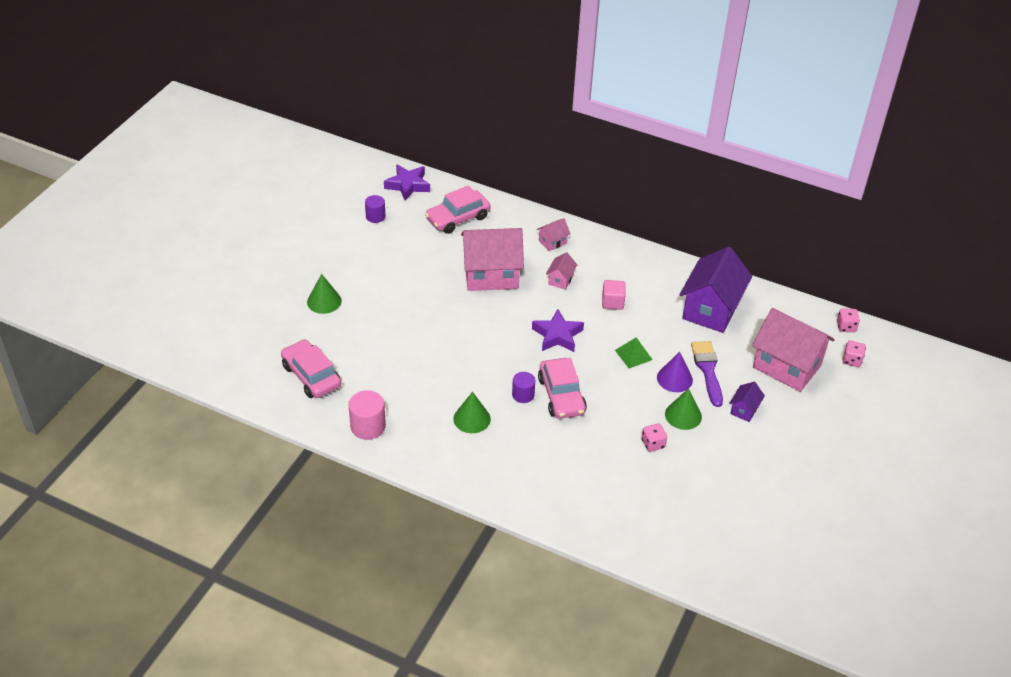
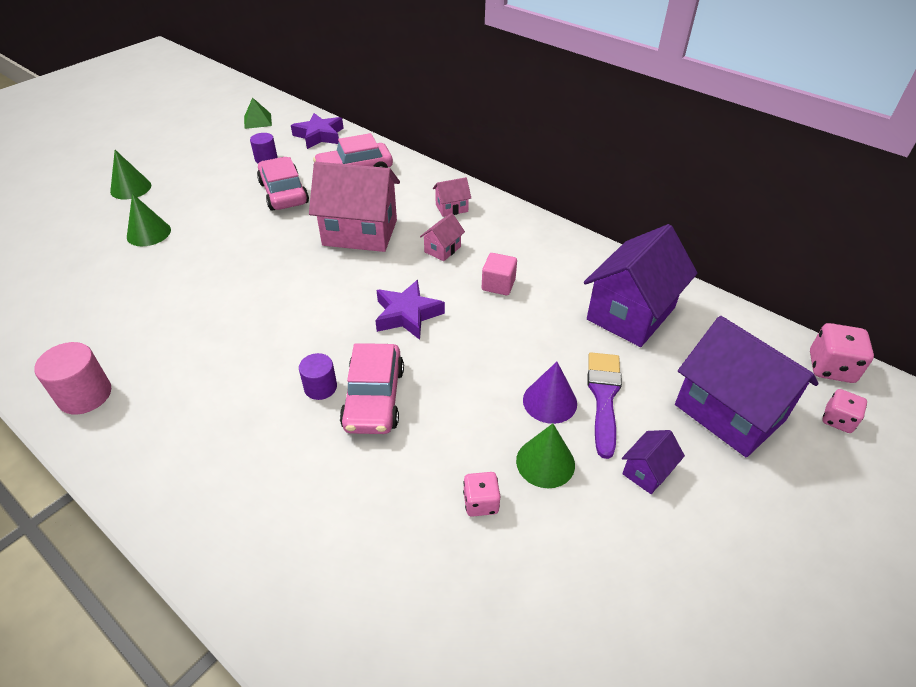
camera: 15 degrees right, 0 degrees up
pink car [281,339,341,398] -> pink car moved to [257,157,309,211]
green cone [453,392,491,433] -> green cone moved to [110,150,151,199]
green pyramid [615,337,653,368] -> green pyramid moved to [244,97,272,129]
pink house [752,308,835,392] -> purple house [675,316,819,457]
pink dice [837,309,860,332] -> pink dice [810,323,874,383], size x1.54

